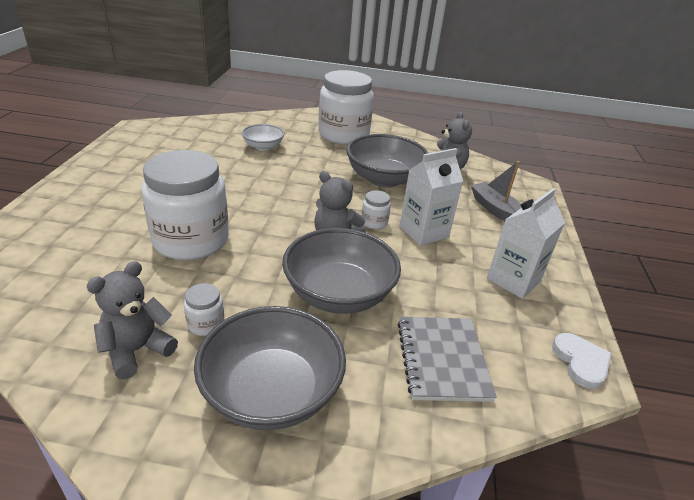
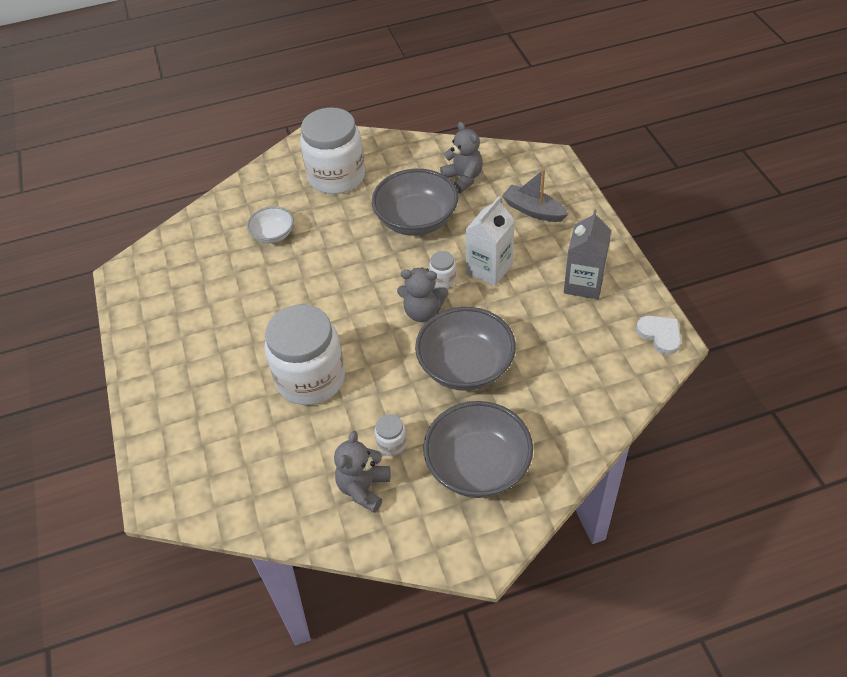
camera: 20 degrees left, 15 degrees up
grey notebook [398,316,497,402] -> none
white carton [487,188,565,299] -> grey carton [564,209,611,299]

